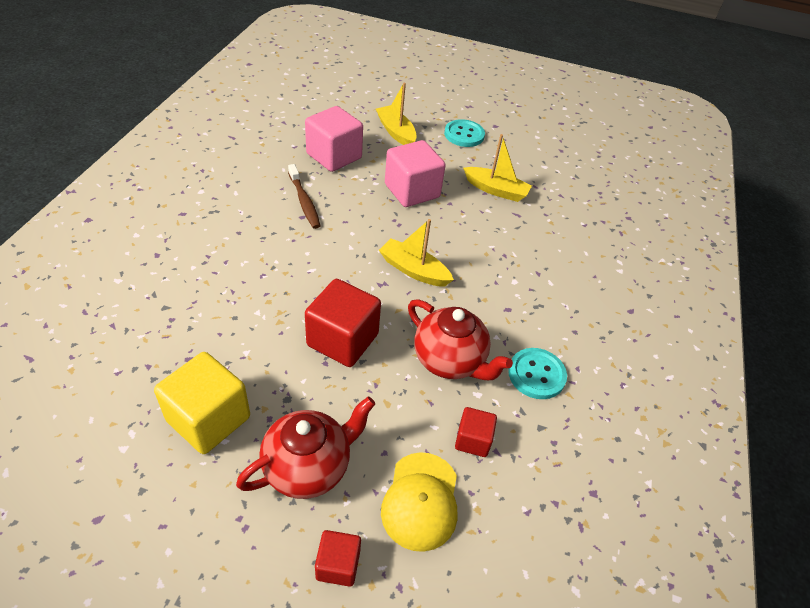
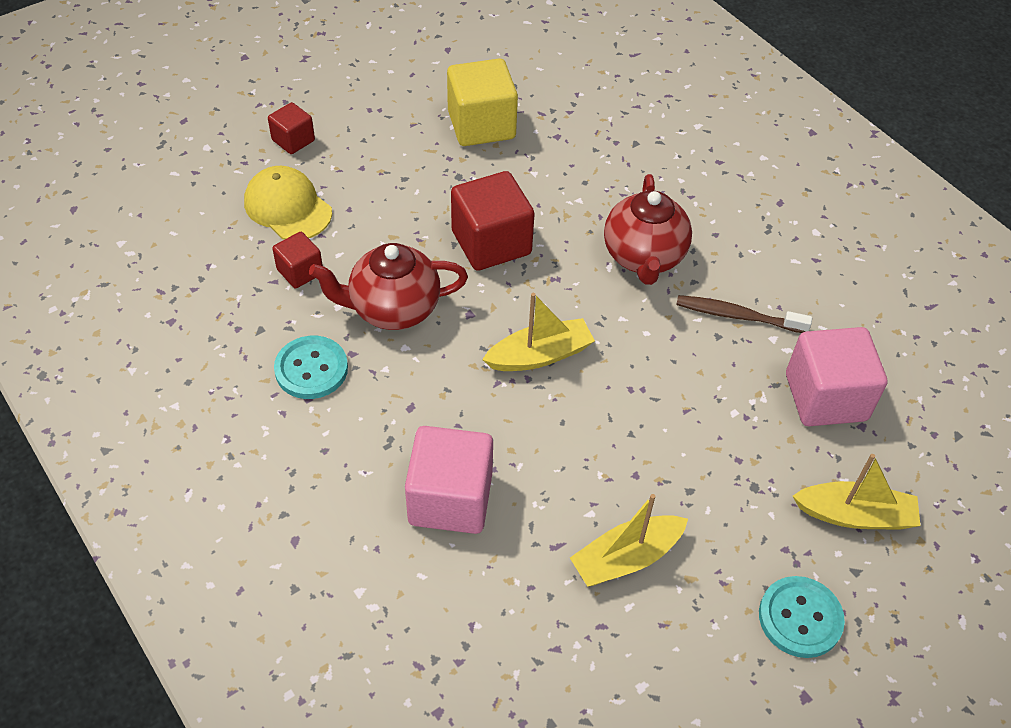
camera: 130 degrees right, 5 degrees up
red teapot [236,397,375,499] -> red teapot moved to [604,174,692,285]
pink cube [385,140,446,207] -> pink cube moved to [405,426,493,534]

